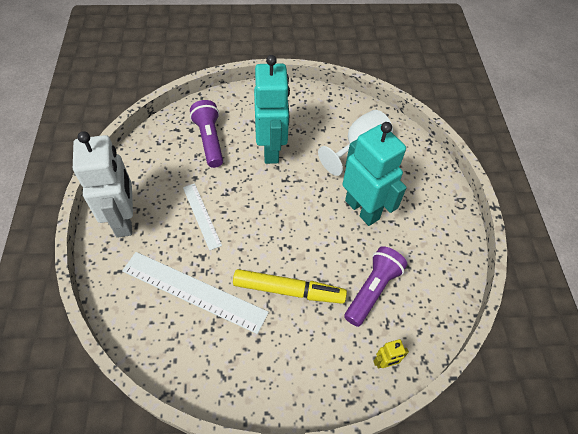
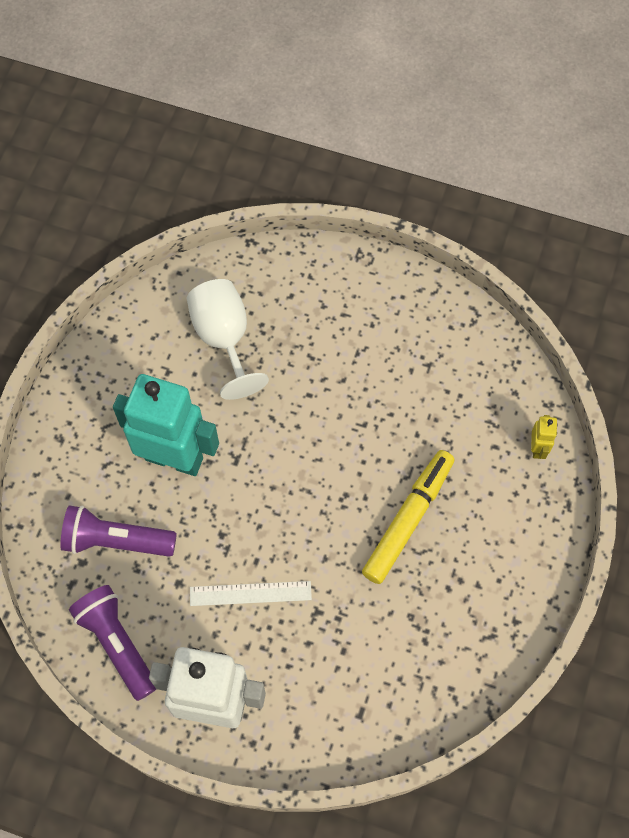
camera: 65 degrees left, 10 degrees up
white ruler [122,252,269,334] -> none
turquoise robot [343,122,407,226] -> none
purple flashlight [344,246,407,327] -> purple flashlight moved to [69,585,156,701]

